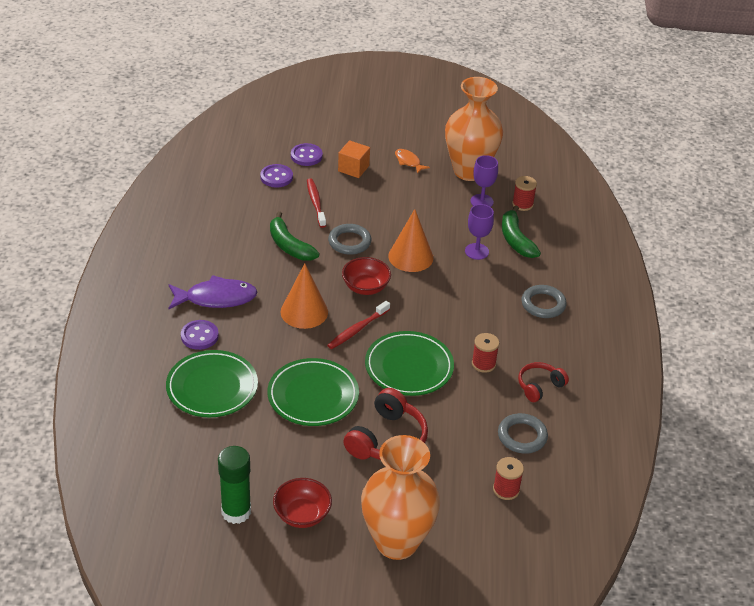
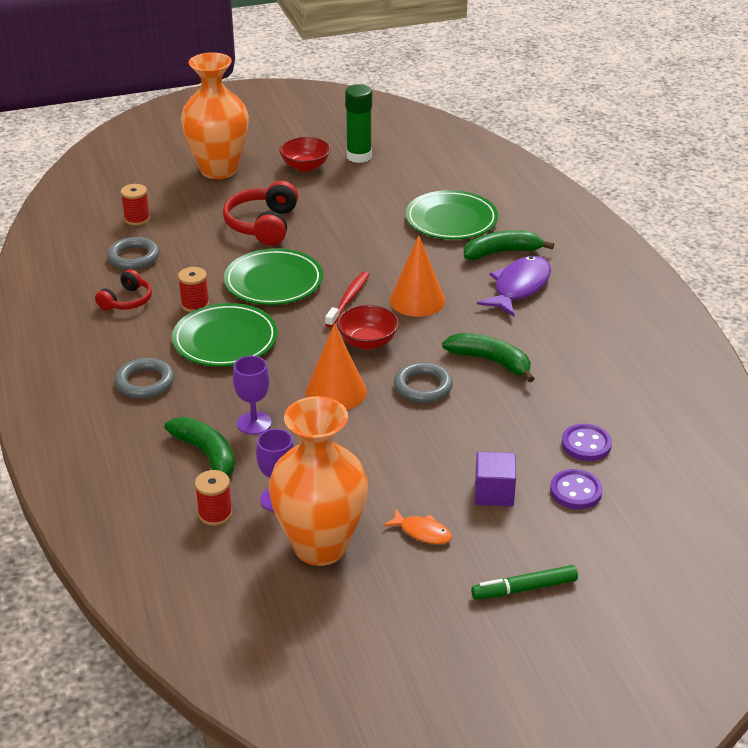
camera: 160 degrees right, 5 degrees down
purple fish [168,275,258,309] -> purple fish turned 150 degrees clockwise [477,256,551,316]
purple button [181,320,219,350] -> green banana [464,230,554,260]
green plate [267,358,359,426] -> green plate moved to [172,303,278,367]
red toothbrush [307,178,326,228] -> none
orange cube [338,140,370,178] -> purple cube [475,452,516,506]
none -> green marker [471,565,578,600]

